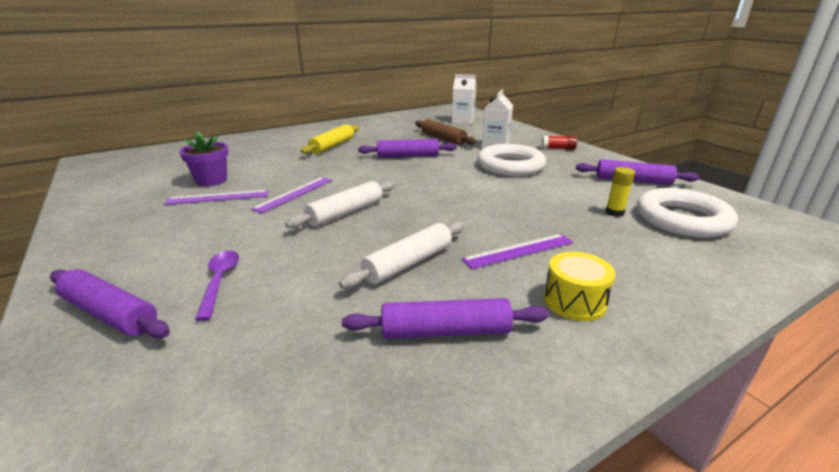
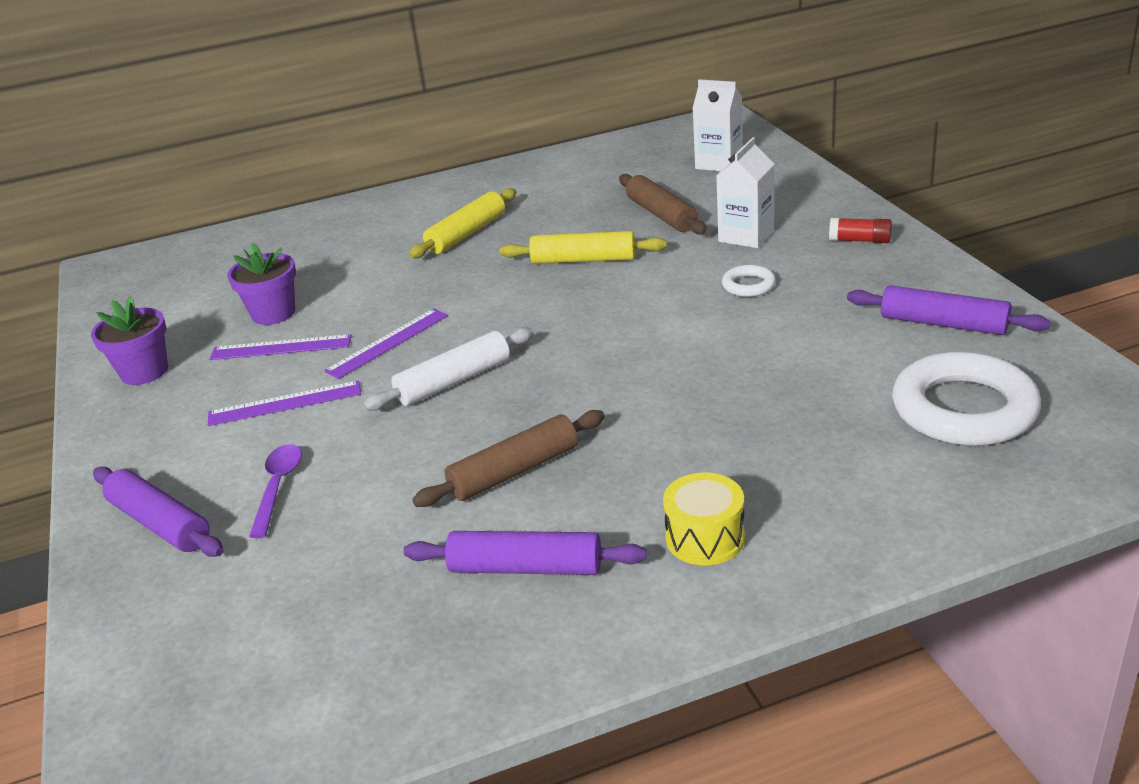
camera: 15 degrees right, 5 degrees up
white rolling pin [339,222,464,289] -> brown rolling pin [412,410,605,507]
purple rolling pin [358,139,457,158] -> yellow rolling pin [499,231,667,264]
purple ruler [462,234,573,269] -> purple ruler moved to [208,380,361,426]
white ring [477,144,546,176] -> white ring [722,265,776,297], size x0.46
yellow glue stick [605,167,635,217] -> none
none -> purple flower pot [91,297,168,385]

